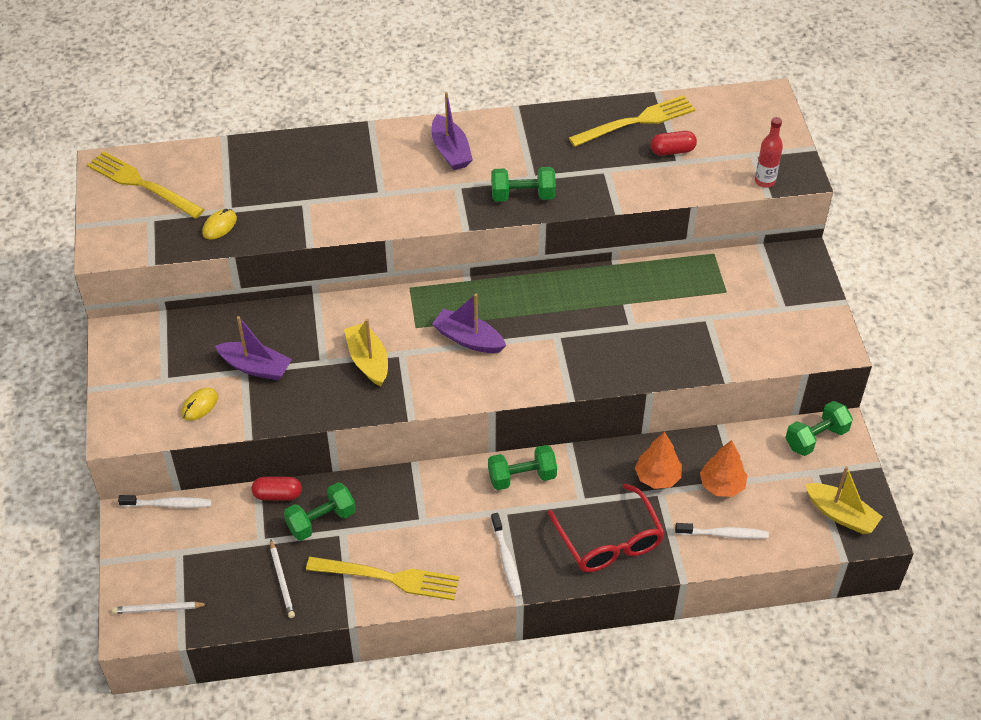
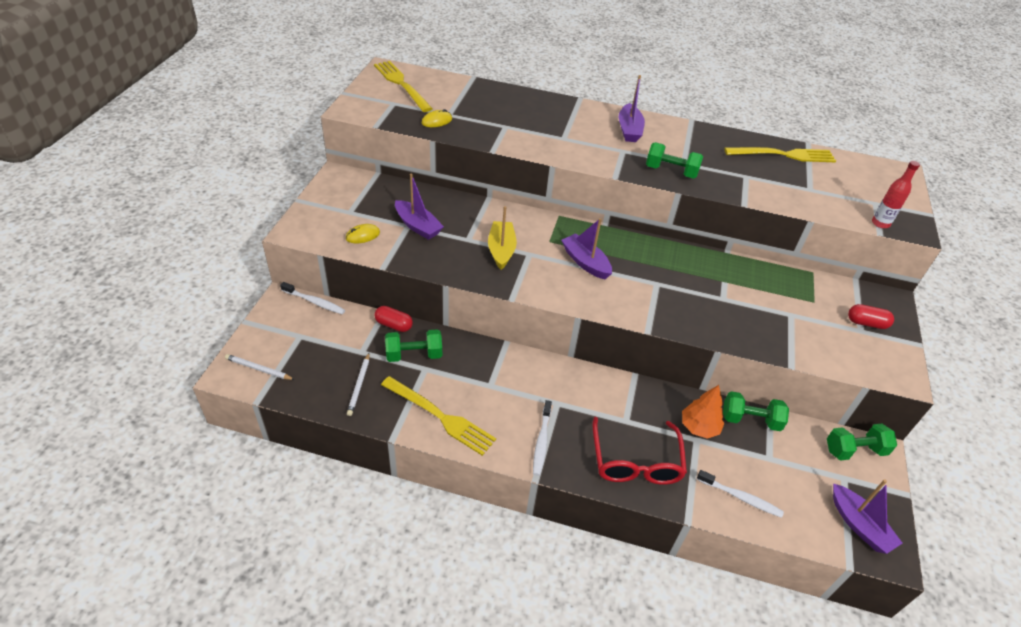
camera: 20 degrees right, 5 degrees down
green dumbbell [488,445,557,490] -> green dumbbell moved to [723,391,789,431]
red capsule [651,131,697,156] -> red capsule moved to [848,304,894,329]
orange tree [700,440,748,497] -> none
yellow boat [805,466,883,534] -> purple boat [833,479,902,554]

